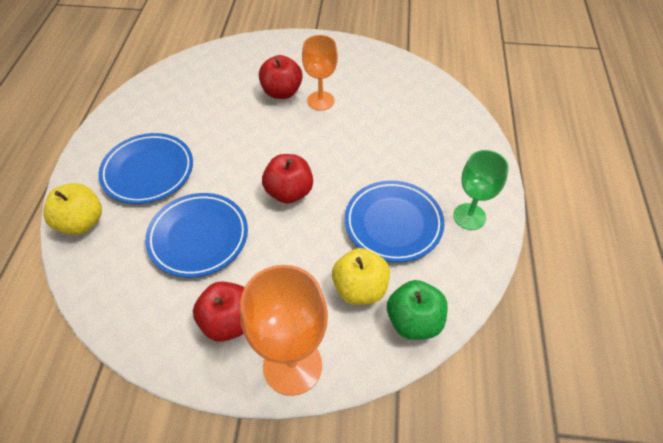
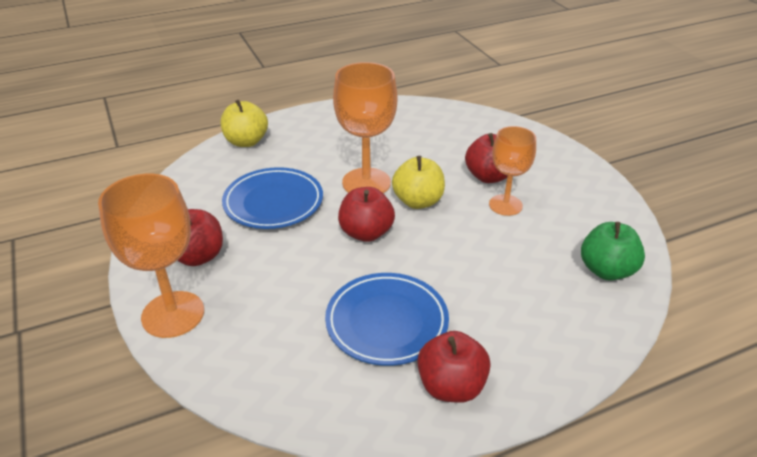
camera: 60 degrees right, 15 degrees down
blue plate [98,133,193,204] -> none
yellow apple [332,248,390,305] -> yellow apple moved to [392,156,445,209]
green apple [387,280,448,340] -> green apple moved to [581,222,645,281]
green goblet [453,150,509,230] -> red apple [417,331,491,403]
none -> orange goblet [333,62,397,193]

